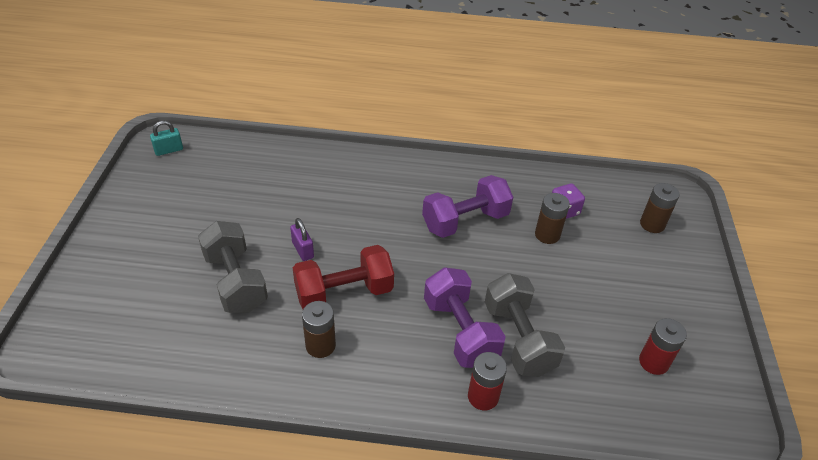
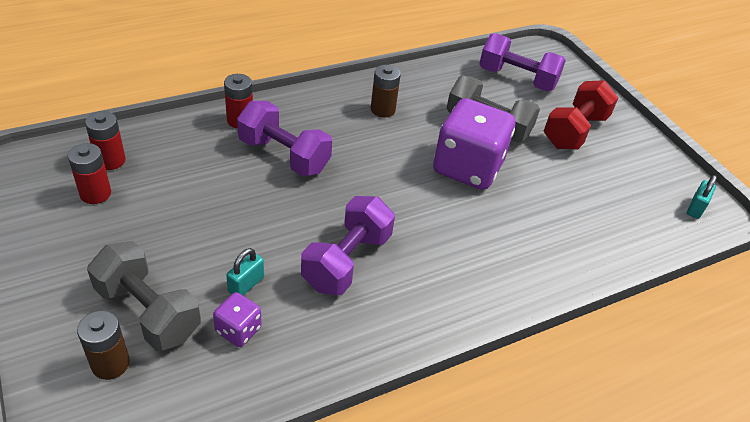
camera: 145 degrees right, 0 degrees up
purple padlock [290,218,314,261] -> purple dice [433,98,515,190]
red dumbbell [293,245,394,309] -> red dumbbell moved to [544,80,619,150]
grey dumbbell [485,273,565,377] -> grey dumbbell moved to [87,241,201,351]
brown battery [535,193,570,244] -> turquoise padlock [226,248,264,295]
none -> red battery [85,111,126,170]
none -> purple dumbbell [479,33,566,92]

